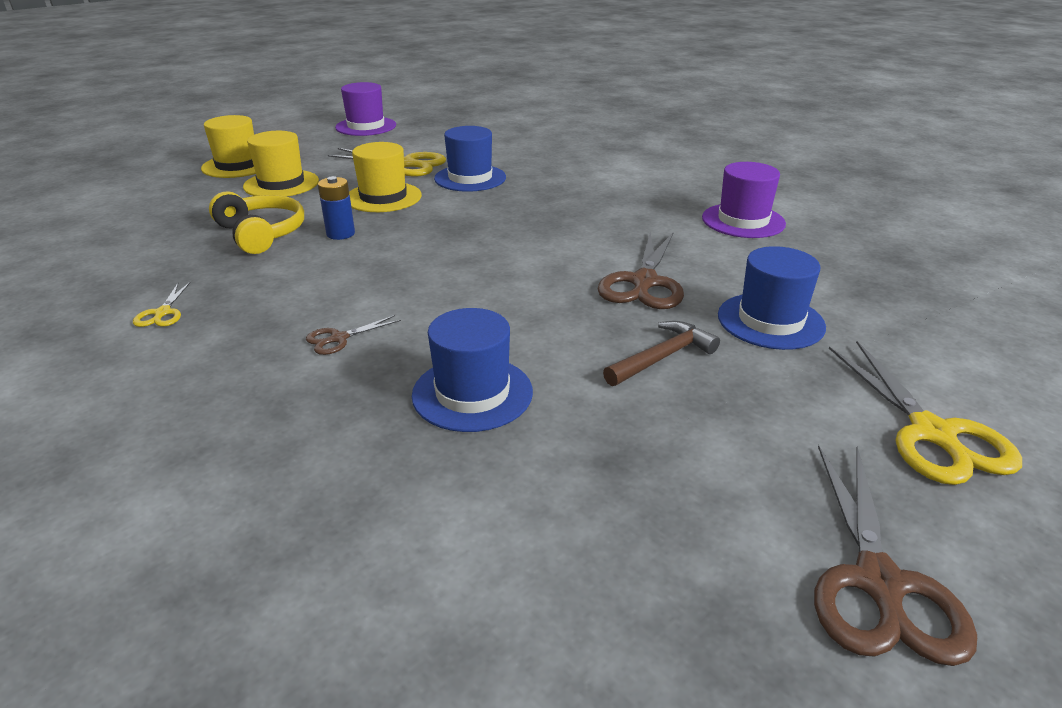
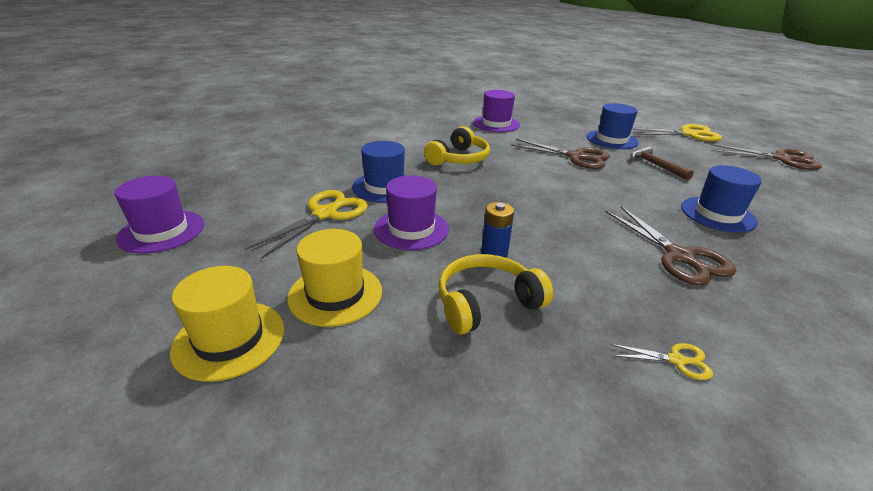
camera: 80 degrees left, 0 degrees up
brown scissors [306,315,401,355] -> brown scissors [606,206,736,285], size x2.03
yellow hat [349,142,422,212] -> purple hat [374,175,449,250]
none -> yellow headphones [424,126,490,166]

